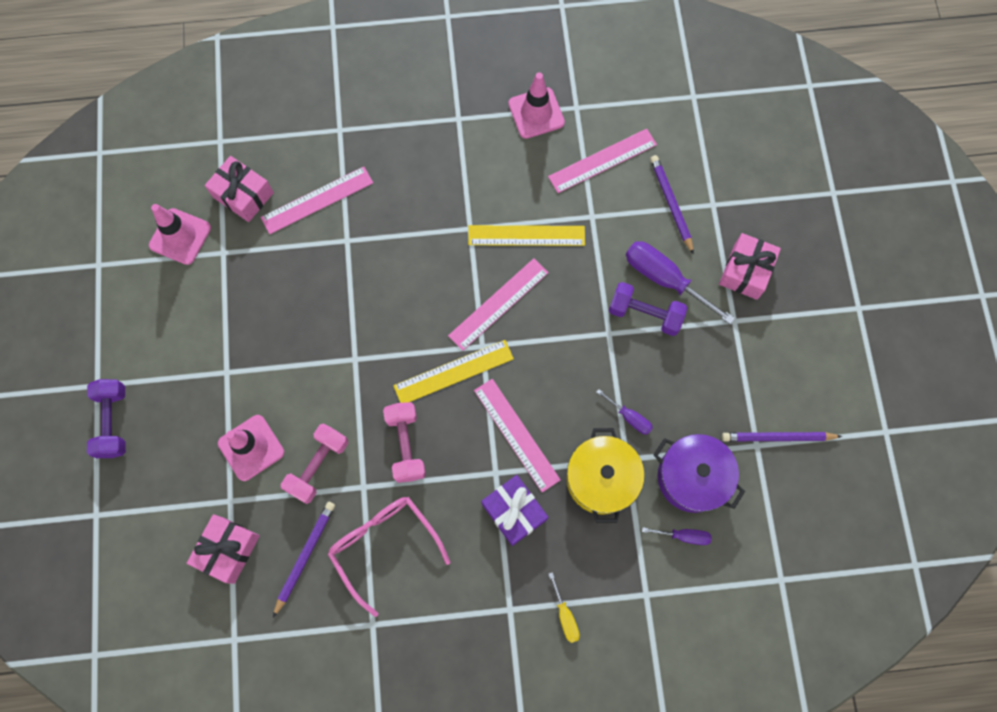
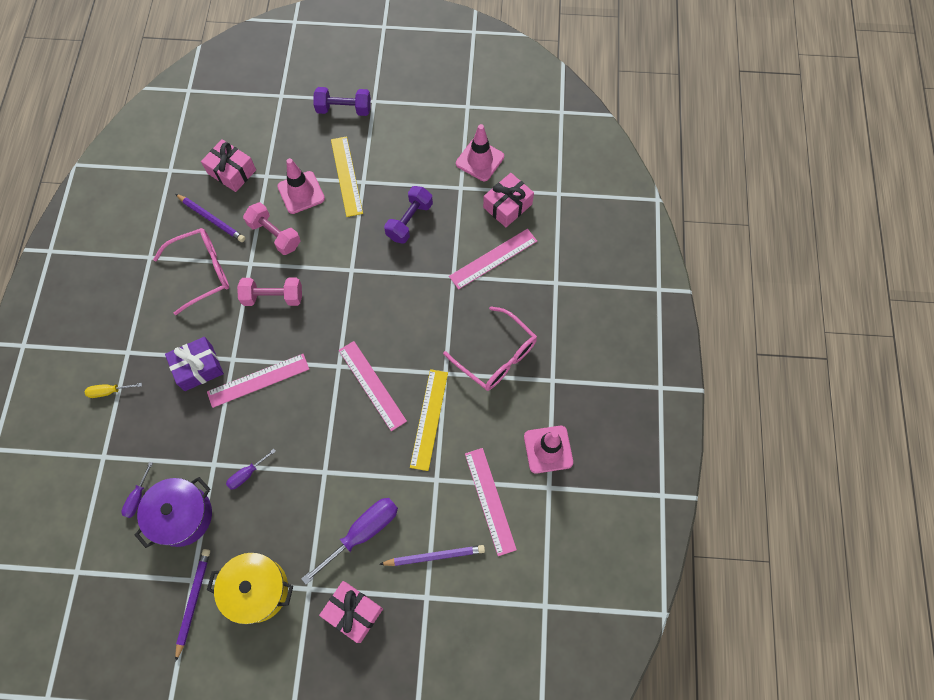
camera: 100 degrees right, 5 degrees down
pink ruler [261,167,373,234] -> pink ruler turned 75 degrees clockwise [449,229,537,290]
yellow ruler [393,340,514,403] -> yellow ruler moved to [331,136,363,217]
yellow pot [566,428,645,523] -> yellow pot moved to [207,552,293,624]
purple dumbbell [609,282,687,336] -> purple dumbbell moved to [384,186,433,244]
none -> pink glasses [443,306,537,391]

